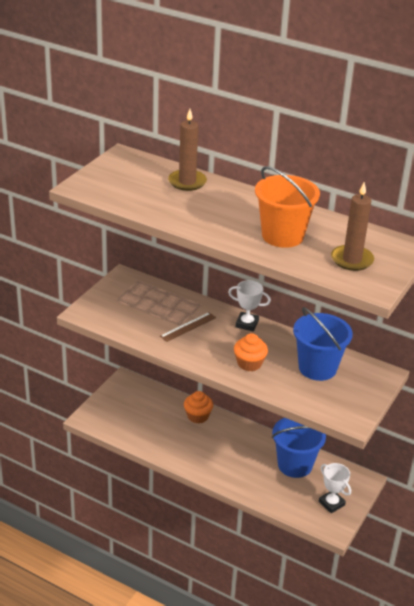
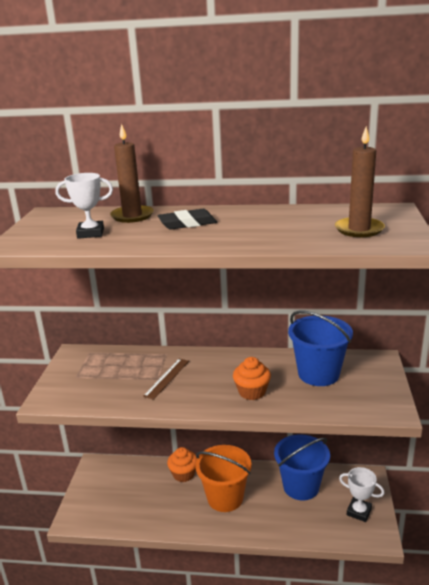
camera: 20 degrees left, 10 degrees down
white trophy [228,280,271,331] -> white trophy moved to [55,173,113,239]
orange bucket [255,166,320,248] -> orange bucket moved to [195,445,252,512]
none -> black eraser [157,209,217,230]

